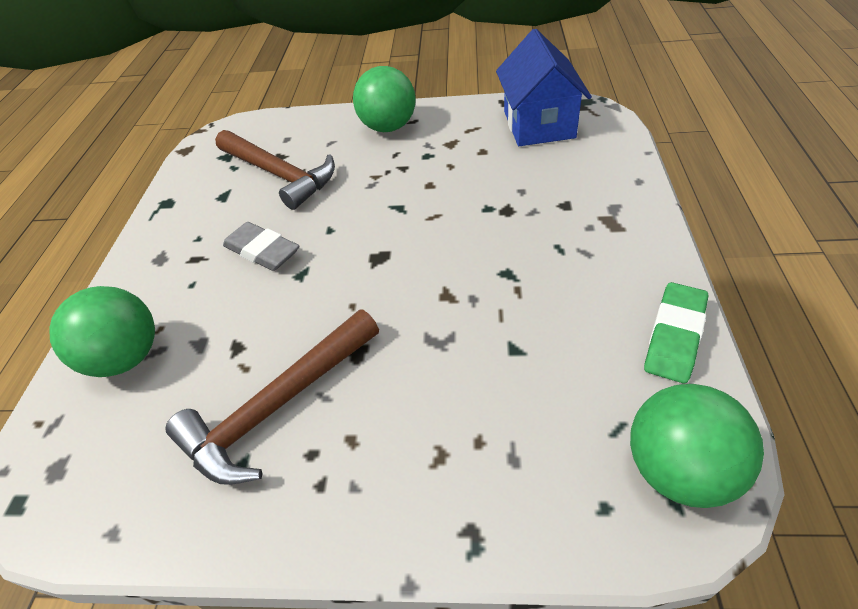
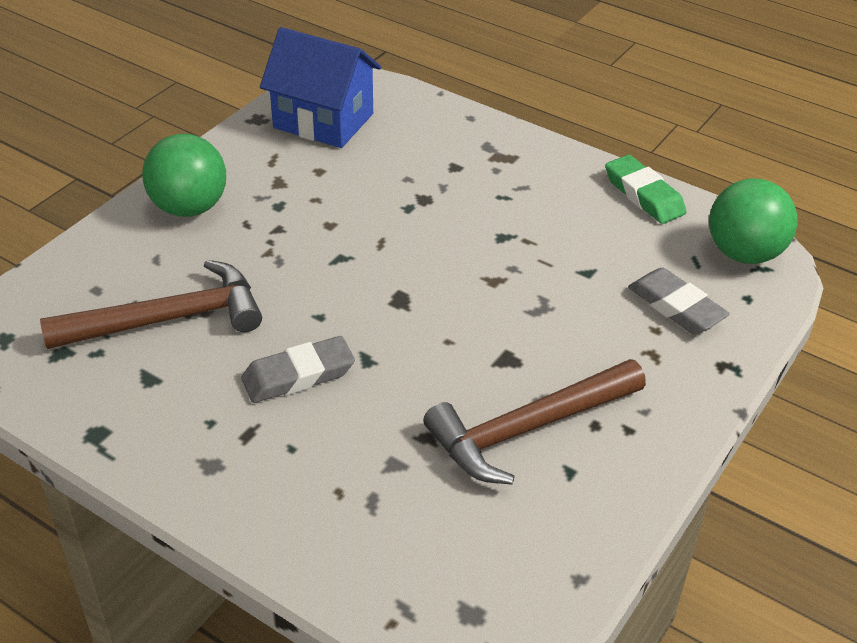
camera: 65 degrees left, 5 degrees down
green ball [49,286,155,377] -> none
brown hammer [166,309,379,485] -> brown hammer turned 75 degrees clockwise [423,359,646,485]
none -> grey eraser [628,268,730,334]

